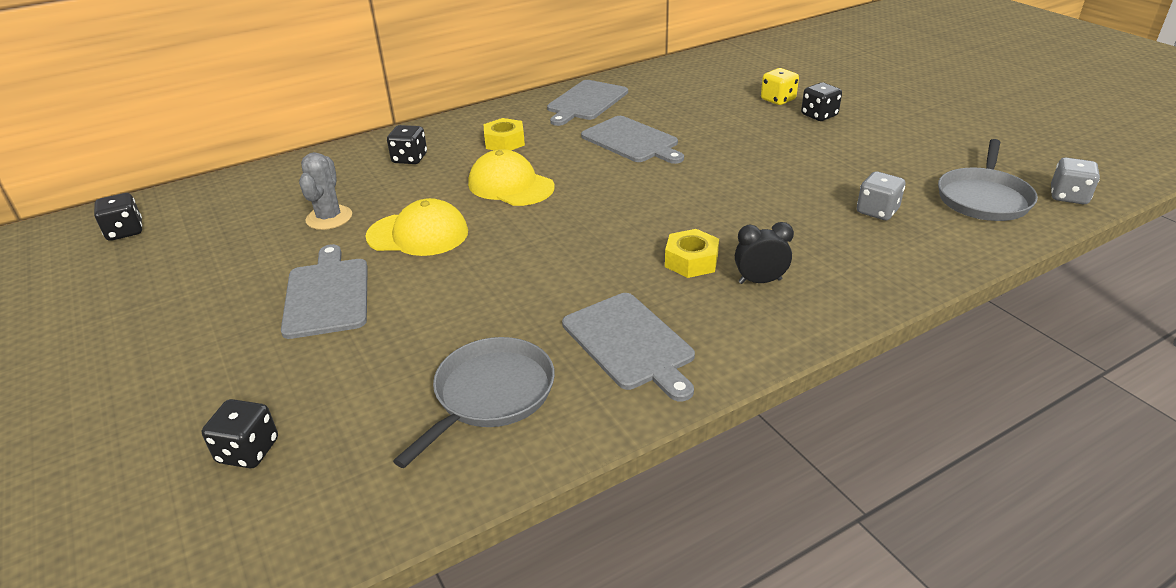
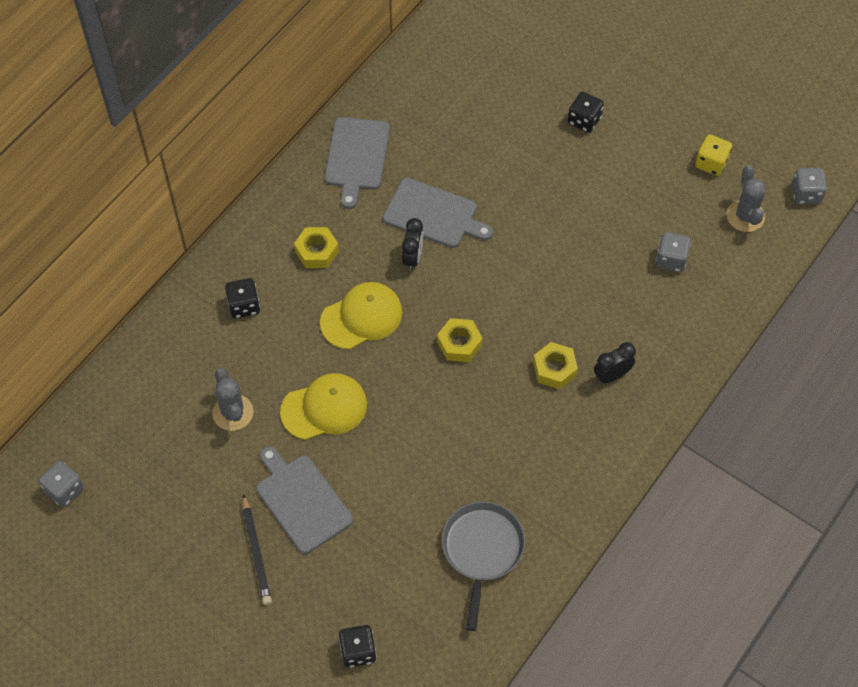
camera: 25 degrees left, 25 degrees up
black dice [94,193,142,241] -> grey dice [39,461,84,507]
yellow cap [468,149,555,206] -> yellow cap turned 135 degrees clockwise [320,282,402,349]
grey cutting board [562,293,695,401] -> none
yellow dice [761,68,799,105] -> yellow dice moved to [695,134,732,176]
grey pan [938,139,1038,221] -> grey cactus [727,166,766,232]
none -> black pencil [243,494,272,605]
none -> black clock [402,218,423,271]
none -> yellow nut [437,318,483,362]

